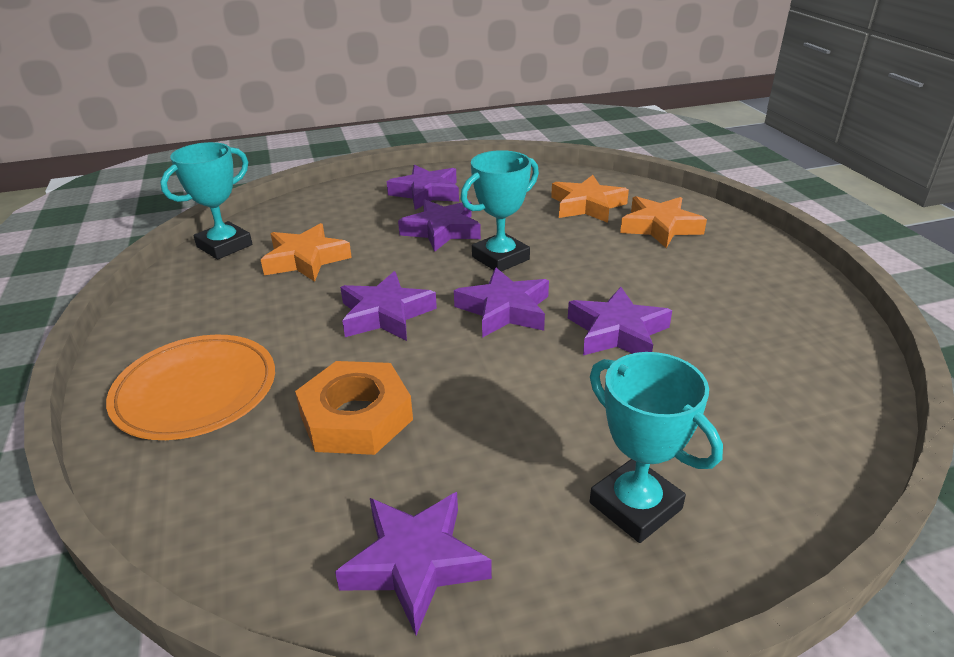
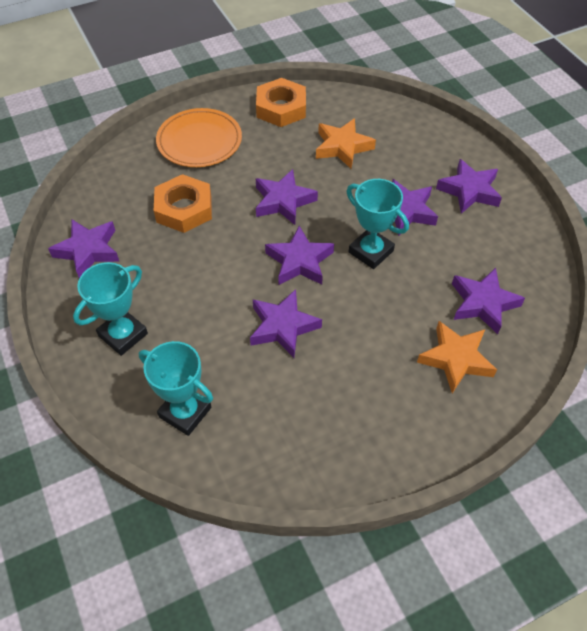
camera: 80 degrees right, 20 degrees up
turquoise trophy [160,142,252,260] -> turquoise trophy moved to [139,341,213,436]
orange star [551,175,629,223] -> purple star [452,268,525,334]
none -> orange nut [256,78,306,127]

